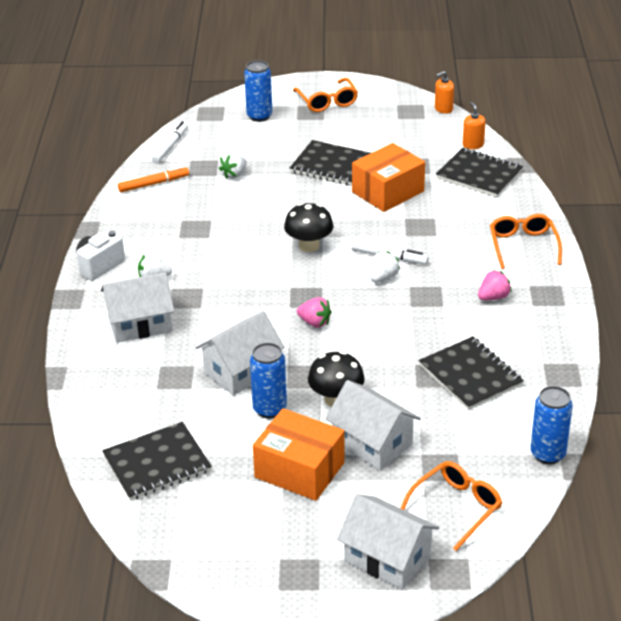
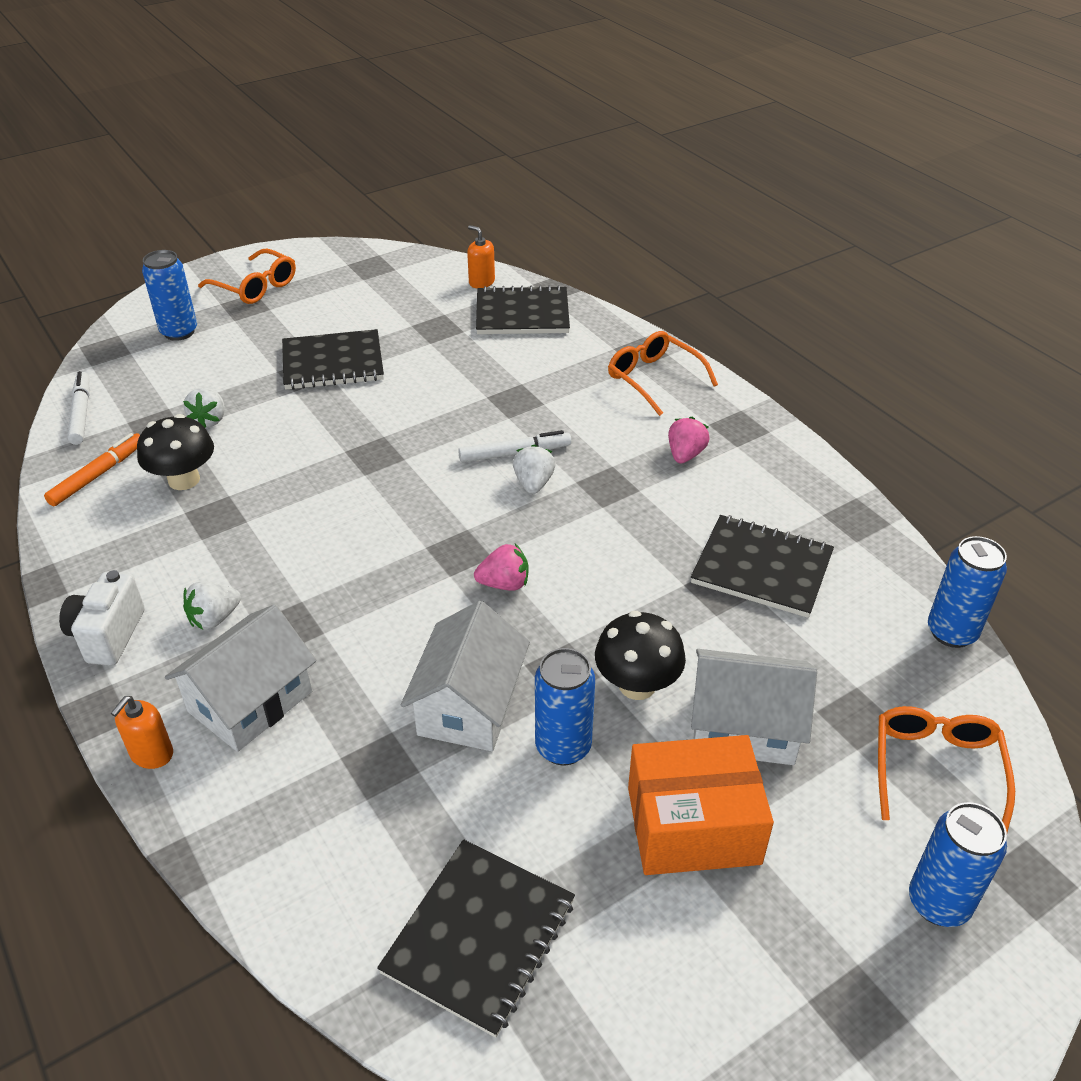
camera: 35 degrees left, 5 degrees up
black mushroom [284,203,334,252] -> black mushroom moved to [137,414,214,490]
white house [337,494,439,590] -> blue can [909,802,1007,927]
orange box [352,143,425,212] -> none
orange soap dispenser [435,71,454,114] -> orange soap dispenser moved to [111,696,173,769]

